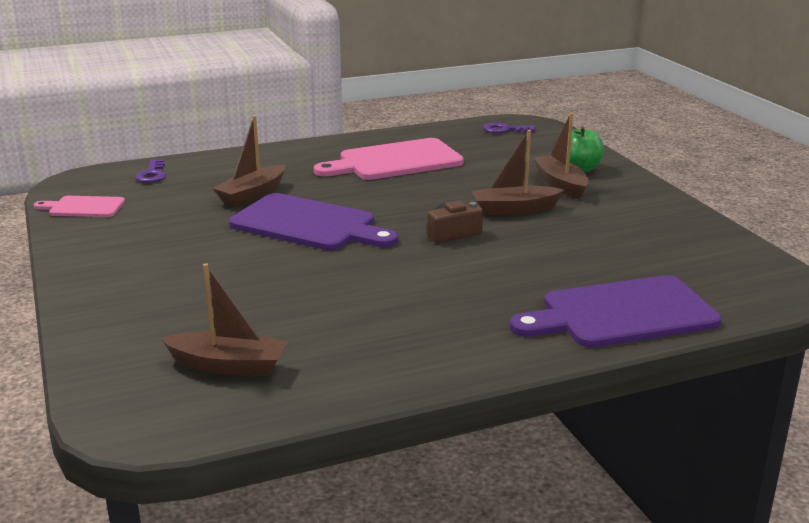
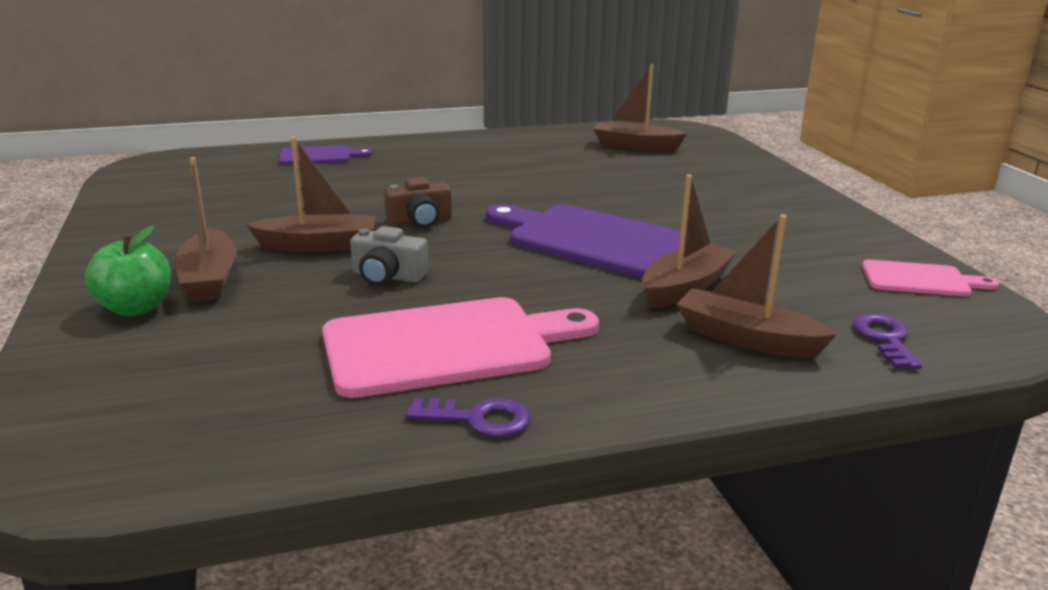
camera: 175 degrees left, 0 degrees up
purple key [483,122,535,133] -> purple key moved to [406,398,531,437]
purple cutting board [510,275,721,348] -> purple cutting board [279,145,373,165], size x0.53
none -> grey camera [350,226,428,286]
none -> brown boat [676,214,837,358]

